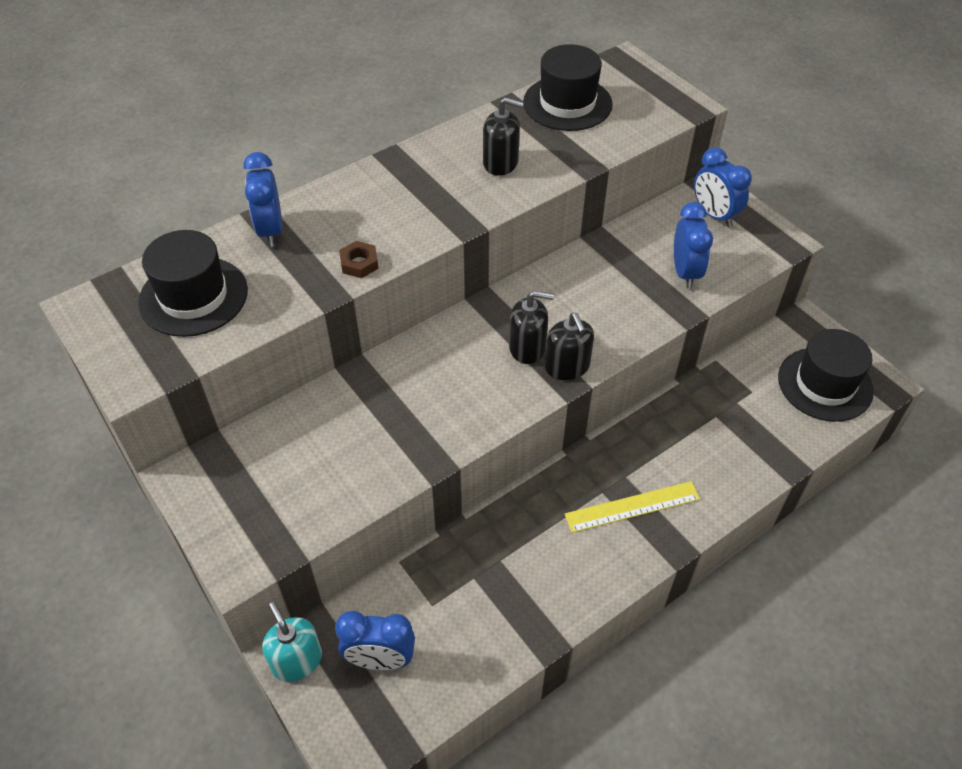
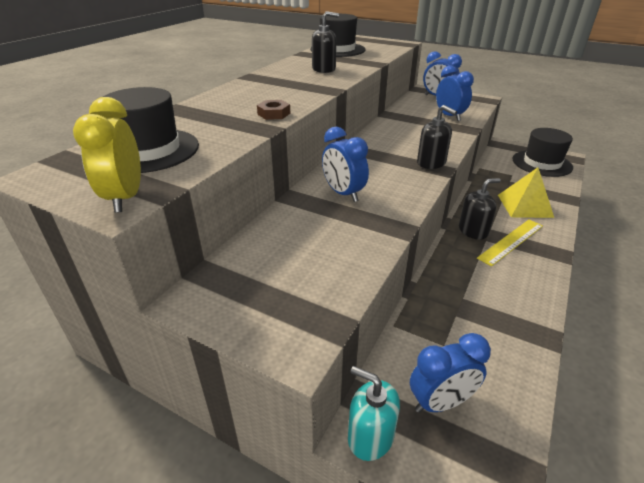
camera: 25 degrees left, 15 degrees down
blue clock [244,152,283,247] -> blue clock moved to [322,127,369,202]
black soap dispenser [509,291,554,364] -> black soap dispenser moved to [459,178,501,240]
none -> yellow clock [73,97,141,212]
none -> yellow pyramid [498,167,554,218]

